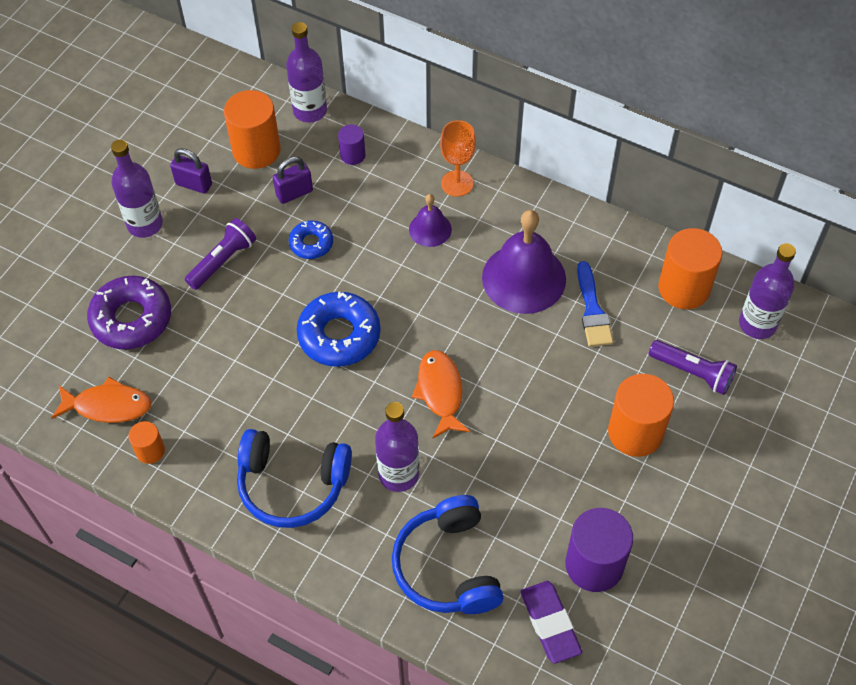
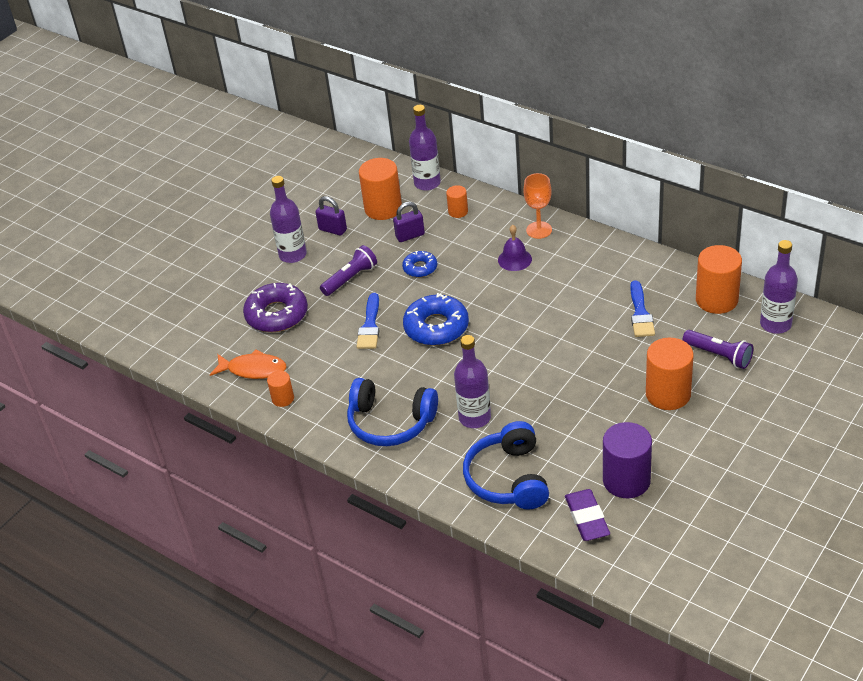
camera: 10 degrees right, 15 degrees down
purple cylinder [338,125,365,165] -> orange cylinder [446,185,468,218]
orange fish [412,350,470,438] -> none
purple bell [482,210,566,314] -> none
none -> blue brush [357,293,379,349]

